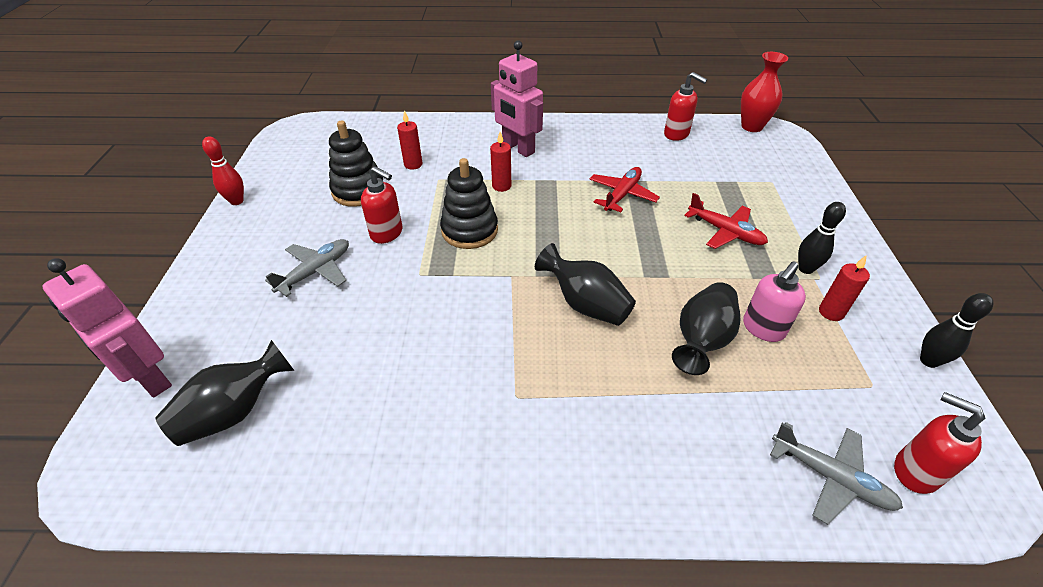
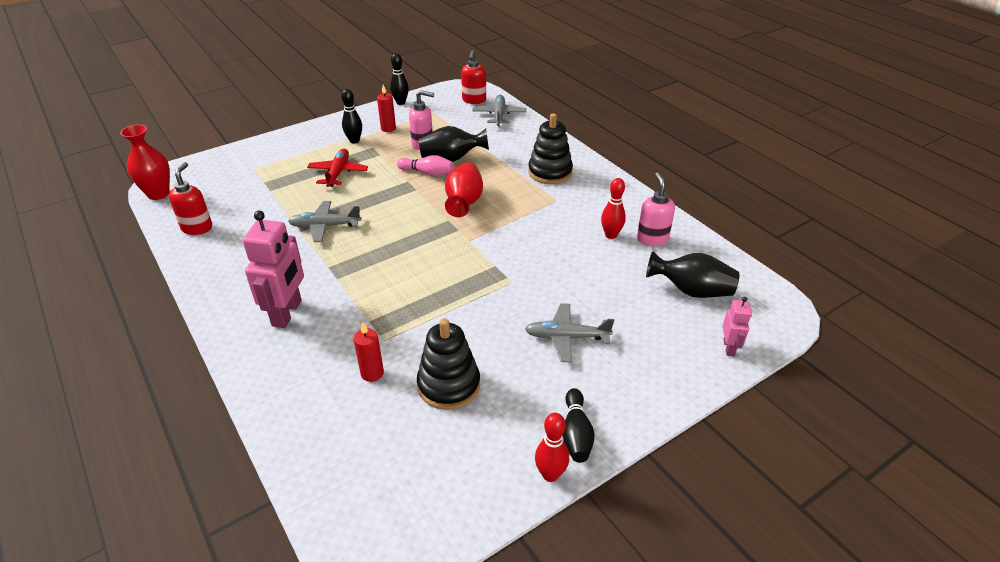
camera: 125 degrees left, 5 degrees down
pink robot [42,258,172,397] -> pink robot [723,297,752,356], size x0.52
red soap dispenser [361,166,402,244] -> none
black stacking toy [440,158,498,249] -> black stacking toy moved to [528,113,573,184]
red candle [490,132,511,192] -> none
black vase [535,243,636,326] -> red vase [445,162,483,217]
red plane [589,167,660,212] -> grey plane [288,201,362,242]
none -> pink bowling pin [397,155,454,177]
none -> black bowling pin [562,388,595,463]
none -> red bowling pin [601,178,626,239]
none -> pink soap dispenser [637,172,675,246]

